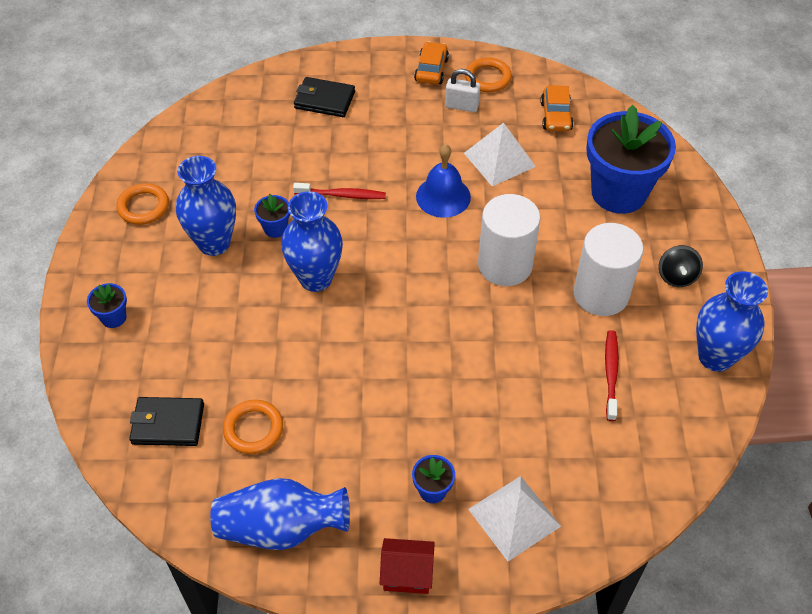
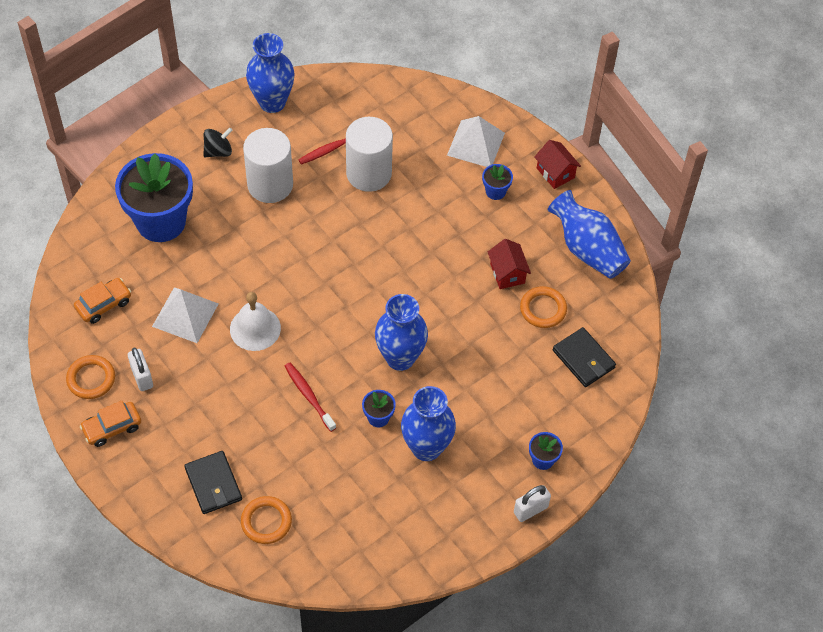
camera: 130 degrees left, 5 degrees up
orange ring [116,183,169,225] -> orange ring moved to [241,496,292,544]
blue bell [416,144,471,218] -> white bell [230,292,281,351]
white cylinder [478,194,540,286] -> white cylinder moved to [346,117,393,192]
none -> red house [488,239,531,289]
none -> white padlock [514,485,551,522]

